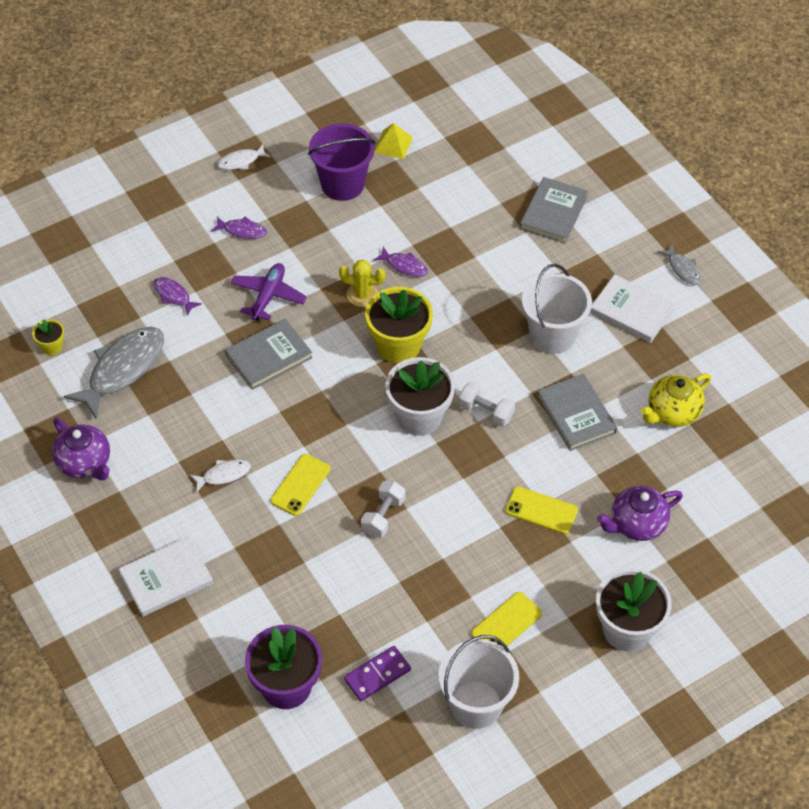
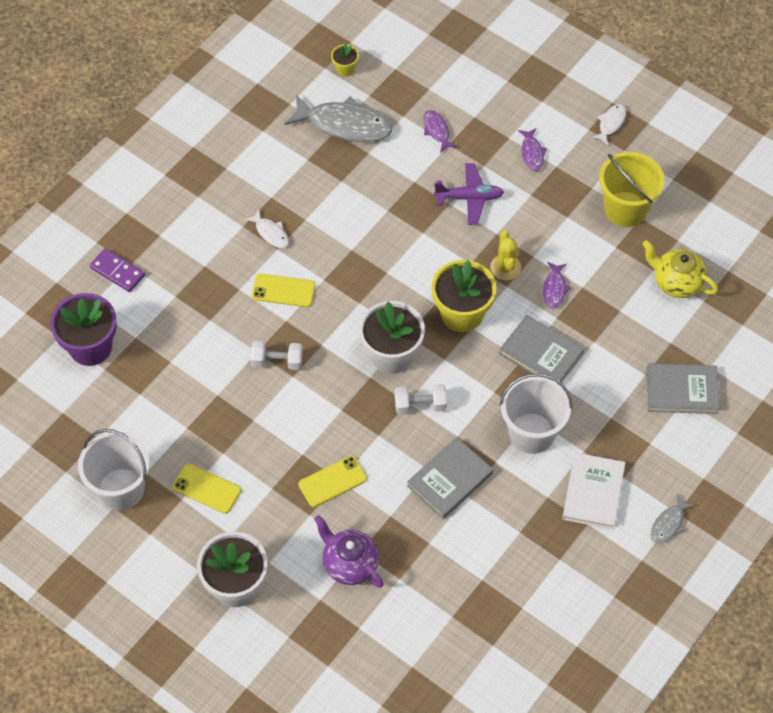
camera: 70 degrees right, 5 degrees up
purple teapot [52,418,110,480] -> none
white book [119,536,213,617] -> none
purple fish [154,277,202,316] -> purple fish turned 45 degrees counterclockwise [423,110,457,153]
white fish [217,144,271,170] -> white fish turned 75 degrees clockwise [591,104,626,145]
grey book [225,319,313,390] -> grey book moved to [499,315,584,382]
purple bucket [308,123,375,201] -> yellow bucket [599,152,665,227]
purple domino [344,646,411,701] -> purple domino moved to [90,248,145,292]
yellow pyramid [374,123,413,159] -> none
white dumbbell [458,382,515,427] -> white dumbbell turned 75 degrees clockwise [394,384,447,414]
yellow phone [505,486,578,534] -> yellow phone turned 60 degrees clockwise [298,456,367,507]
yellow teapot [640,374,711,427] -> yellow teapot moved to [642,240,718,298]

